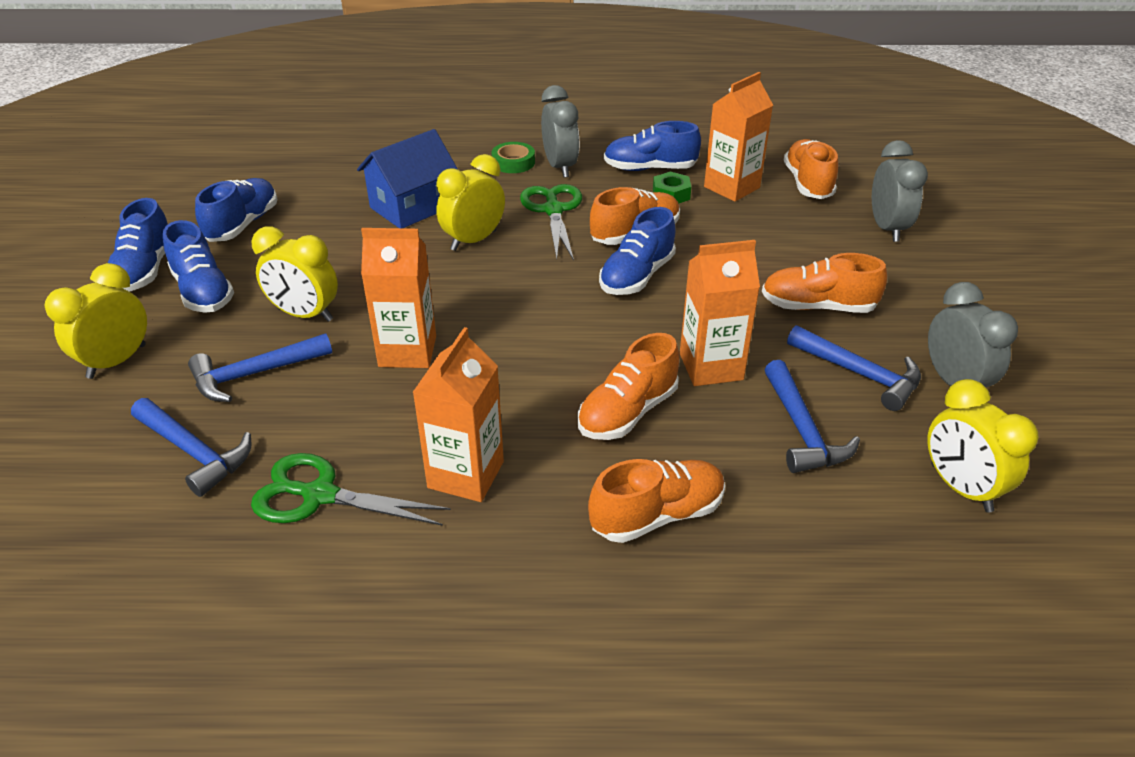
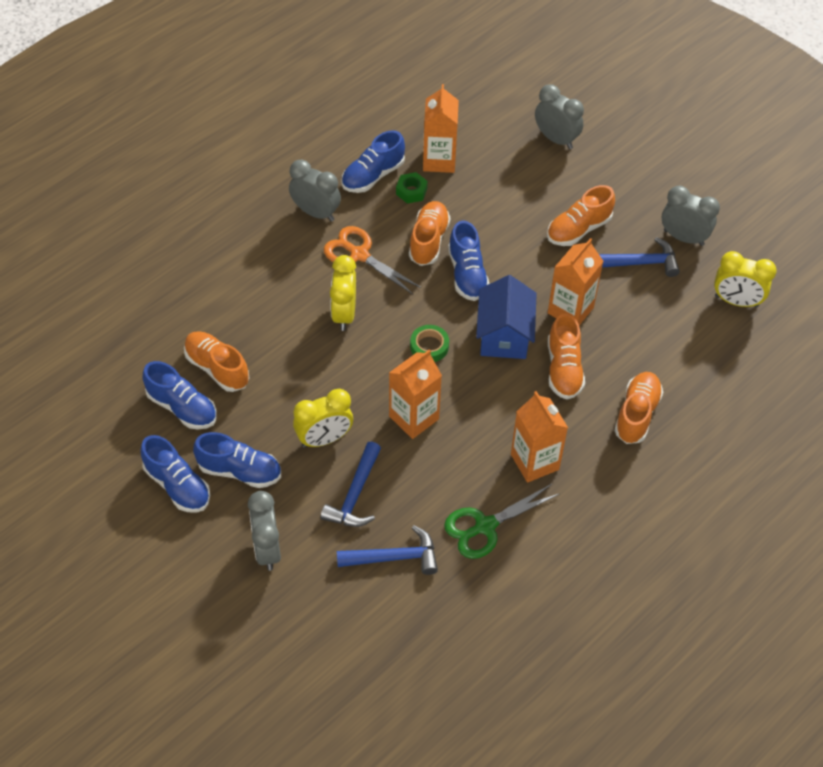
camera: 45 degrees left, 15 degrees up
yellow clock [44,263,147,379] -> grey clock [248,491,281,571]
blue shoe [195,178,277,242] -> blue shoe turned 150 degrees clockwise [143,361,217,429]
blue house [357,129,458,228] -> blue house moved to [476,275,537,359]
green tape [491,142,535,173] -> green tape moved to [410,325,449,362]
green scissors [520,184,582,261] -> orange scissors [324,226,422,294]
blue hammer [764,360,860,473] -> none
orange shoe [784,139,838,199] -> orange shoe moved to [184,331,249,392]

